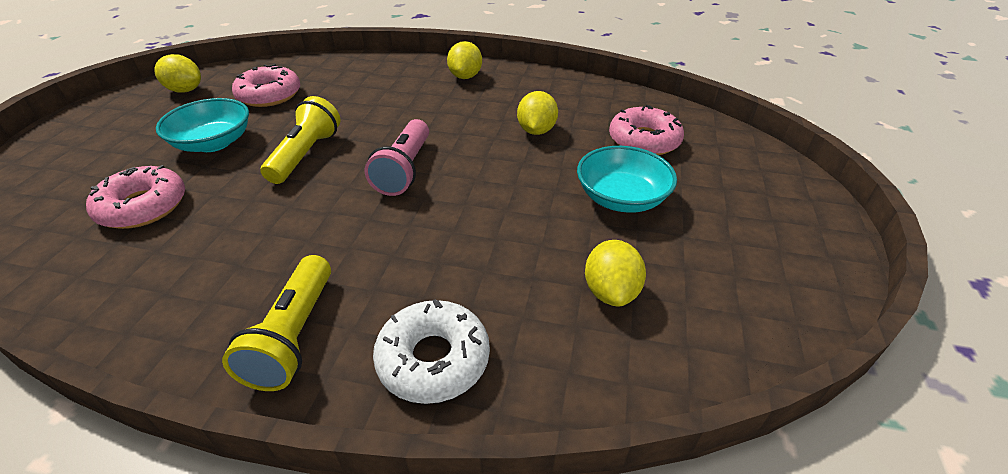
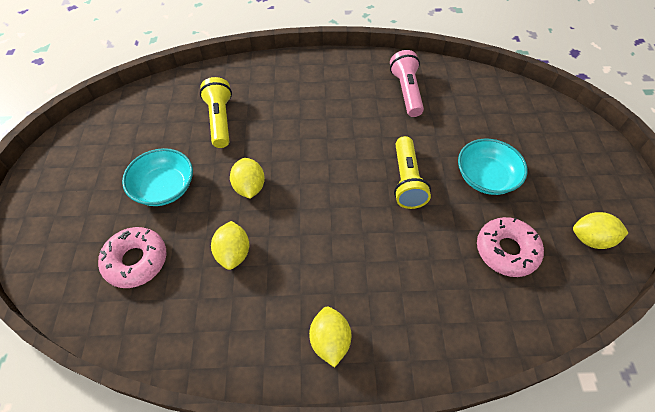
camera: 165 degrees right, 15 degrees up
pink donut [86,165,185,229] -> none
yellow flashlight [222,255,331,391] -> yellow flashlight moved to [200,77,232,148]
pink flashlight [365,119,429,196] -> pink flashlight moved to [390,50,424,117]
white donut [373,299,490,404] -> none
yellow lemon [585,240,646,307] -> yellow lemon moved to [230,158,265,199]

